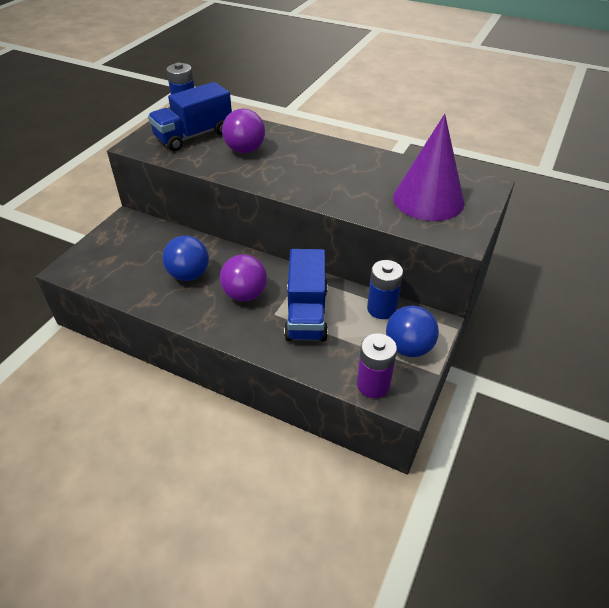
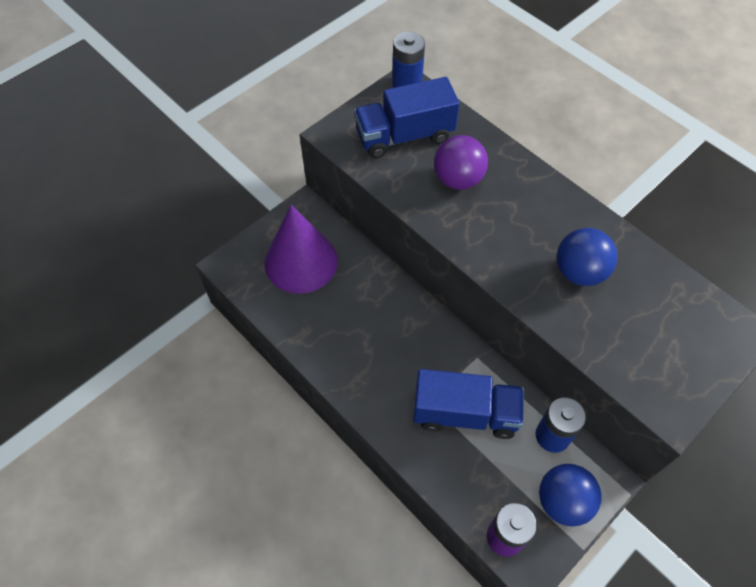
camera: 20 degrees right, 15 degrees up
blue ball [162,236,209,281] -> blue ball moved to [557,228,618,286]
purple ball [220,254,267,301] -> none
blue truck [284,249,328,341] -> blue truck turned 105 degrees counterclockwise [413,369,524,439]
purple cone [393,114,464,221] -> purple cone moved to [265,205,338,294]

